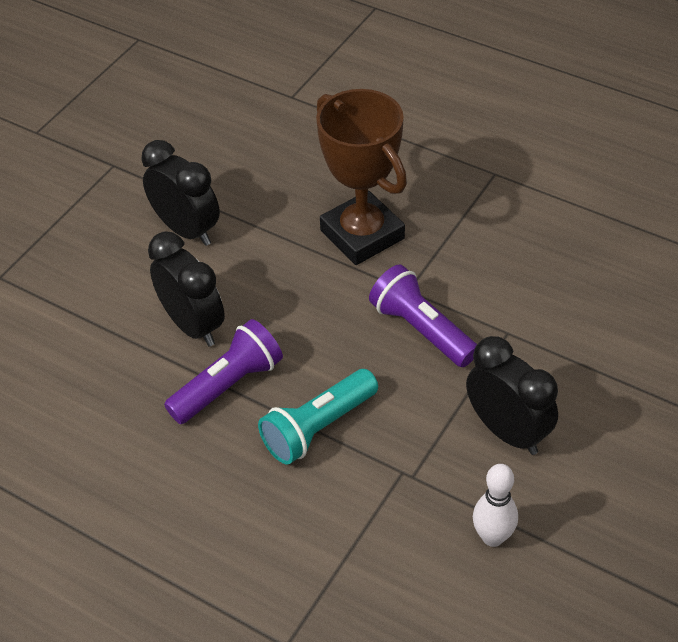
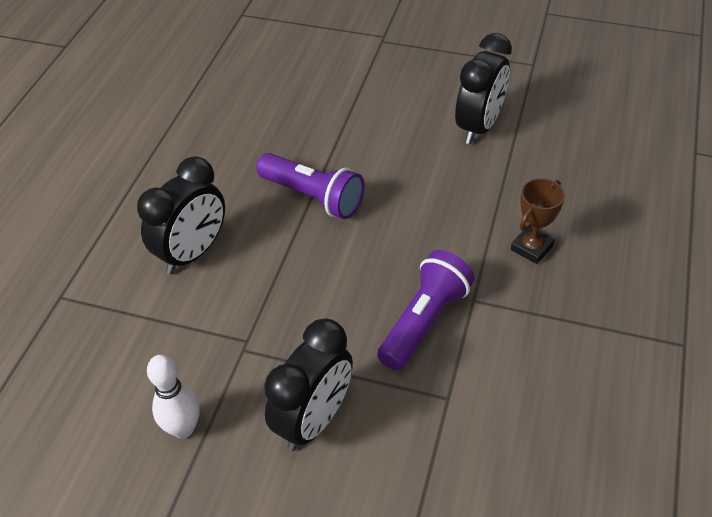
camera: 75 degrees right, 0 degrees up
black clock [148,231,225,346] -> black clock moved to [137,156,225,274]
turquoise flashlight [258,369,378,464] -> none
brown trophy [316,89,407,265] -> brown trophy [511,178,565,264], size x0.48

